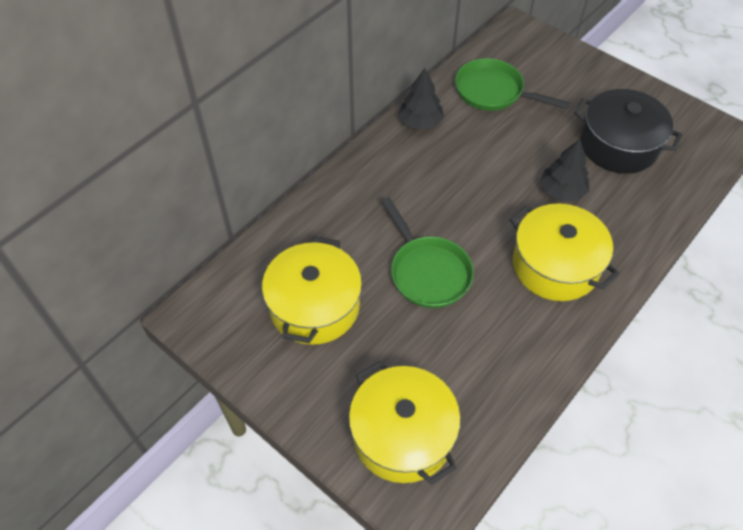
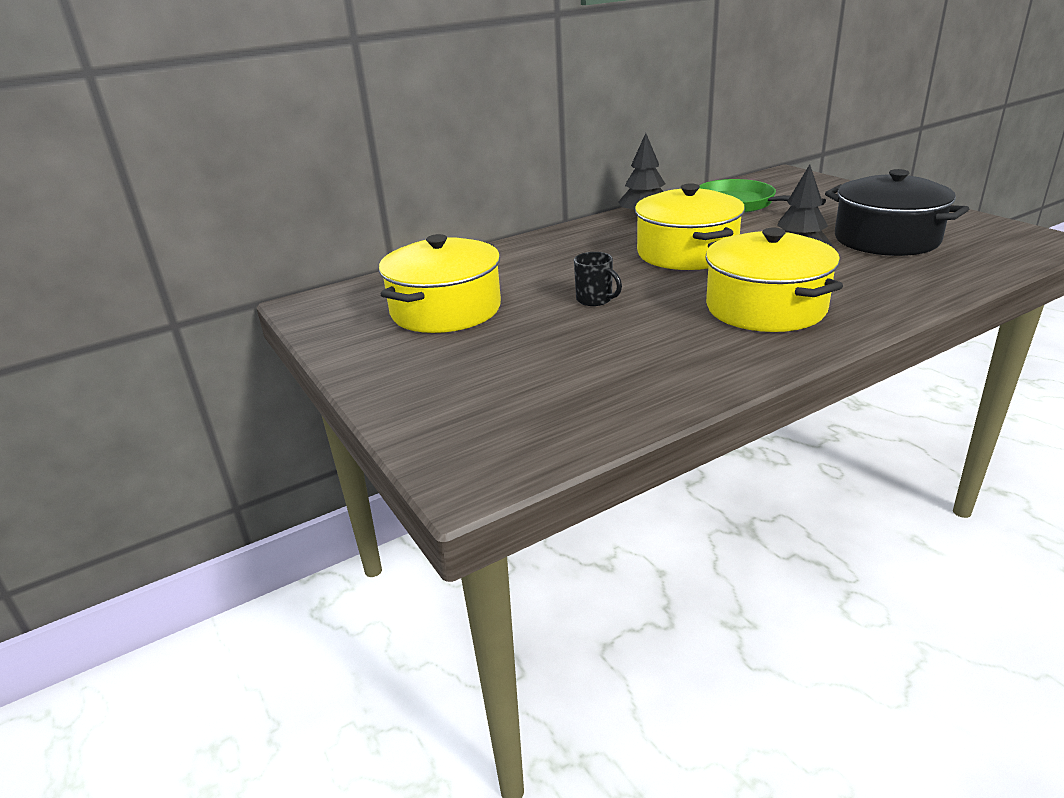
camera: 20 degrees right, 25 degrees down
yellow pot [349,361,461,485] -> yellow pot moved to [635,183,745,270]
green pan [381,197,474,308] -> black mug [574,252,622,306]

